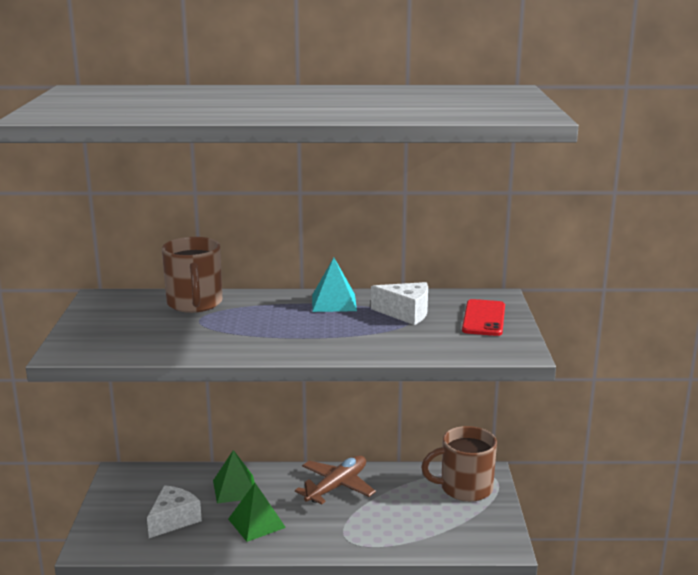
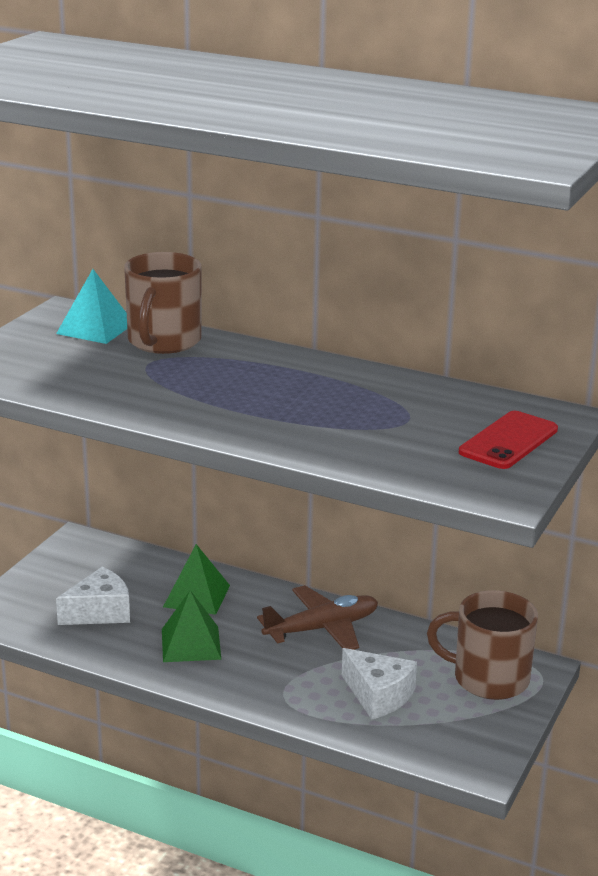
camera: 25 degrees right, 5 degrees up
turquoise pyramid [312,258,357,312] -> turquoise pyramid moved to [56,269,127,344]
white cheese [371,282,428,325] -> white cheese moved to [342,648,417,719]

